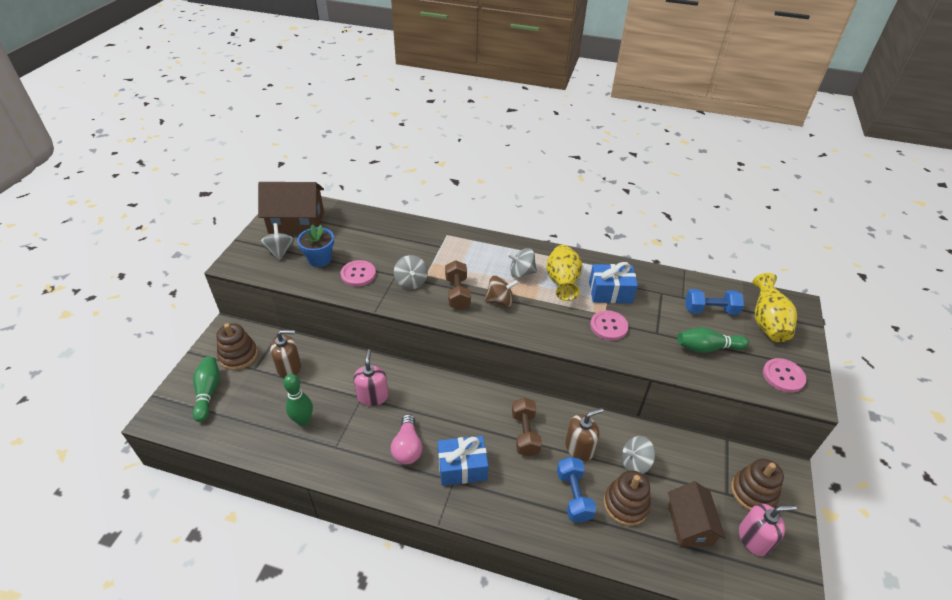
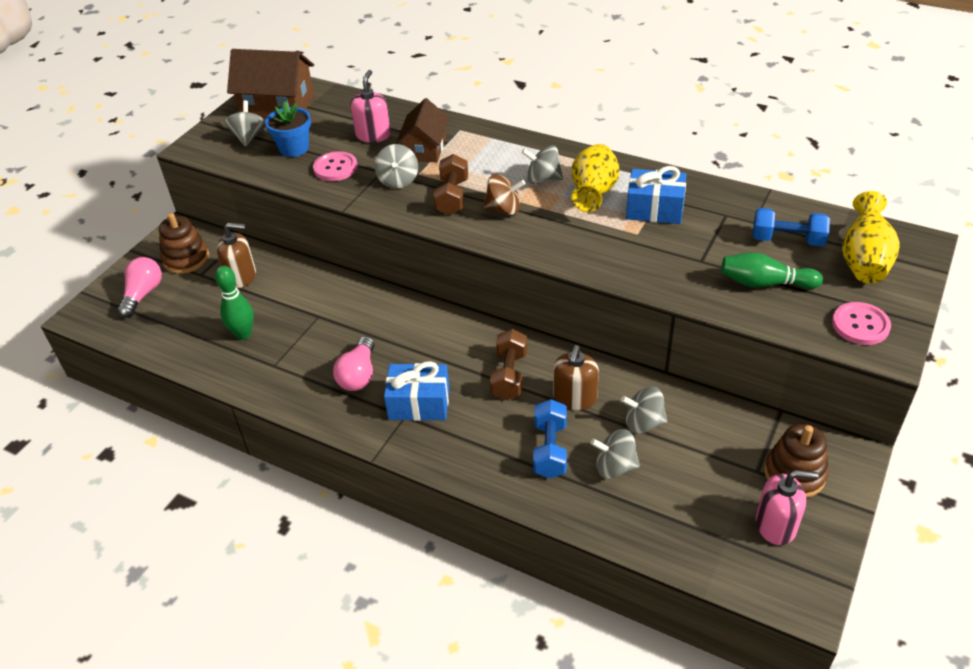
camera: 15 degrees right, 0 degrees up
green bowling pin [193,356,220,422] -> pink light bulb [117,257,162,318]
pink soap dispenser [353,349,389,406] -> pink soap dispenser moved to [350,70,391,143]
brown soap dispenser [565,408,604,461] -> brown soap dispenser turned 120 degrees clockwise [553,345,599,410]
pink button [590,310,628,341] -> none
brown stacking toy [604,470,651,526] -> grey spinning top [590,429,640,479]
brown house [668,481,726,547] -> brown house moved to [396,98,449,162]

